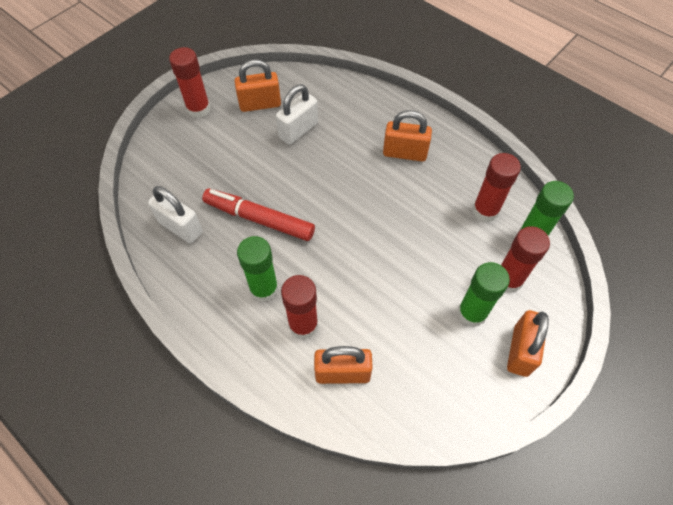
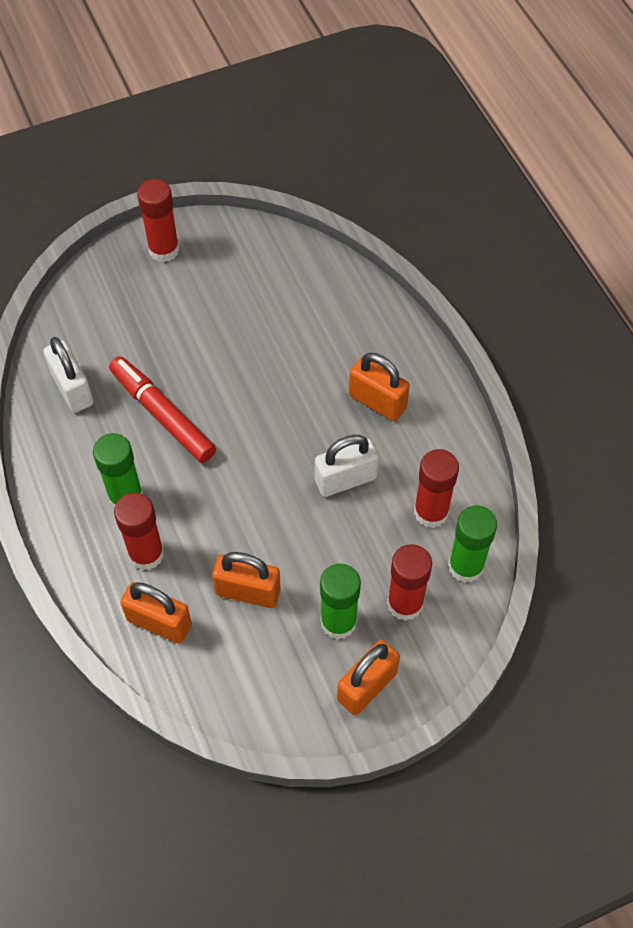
camera: 25 degrees right, 0 degrees up
orange padlock [234,59,281,112] -> orange padlock moved to [212,552,281,608]
white padlock [276,85,318,145] -> white padlock moved to [315,435,379,497]

